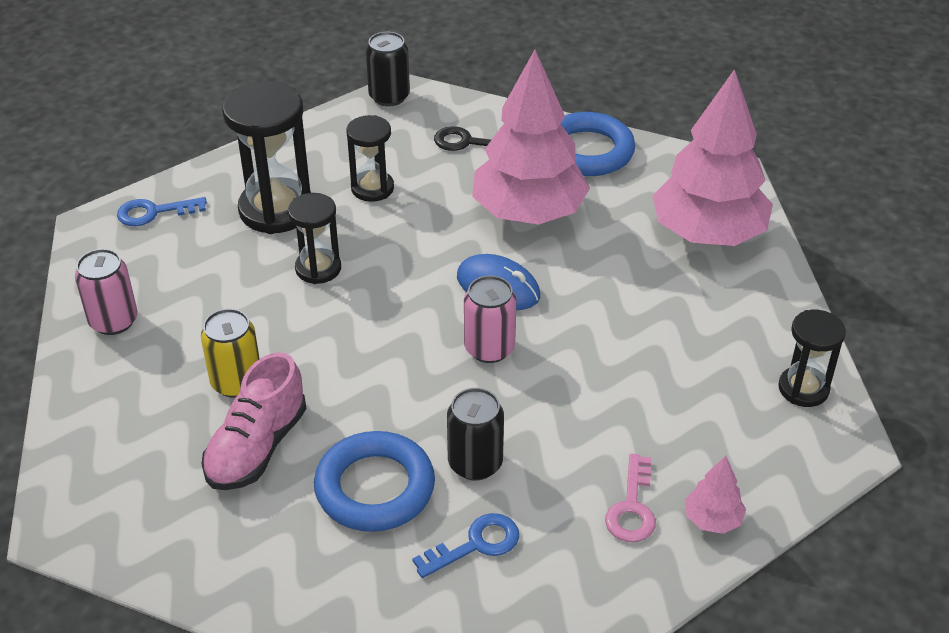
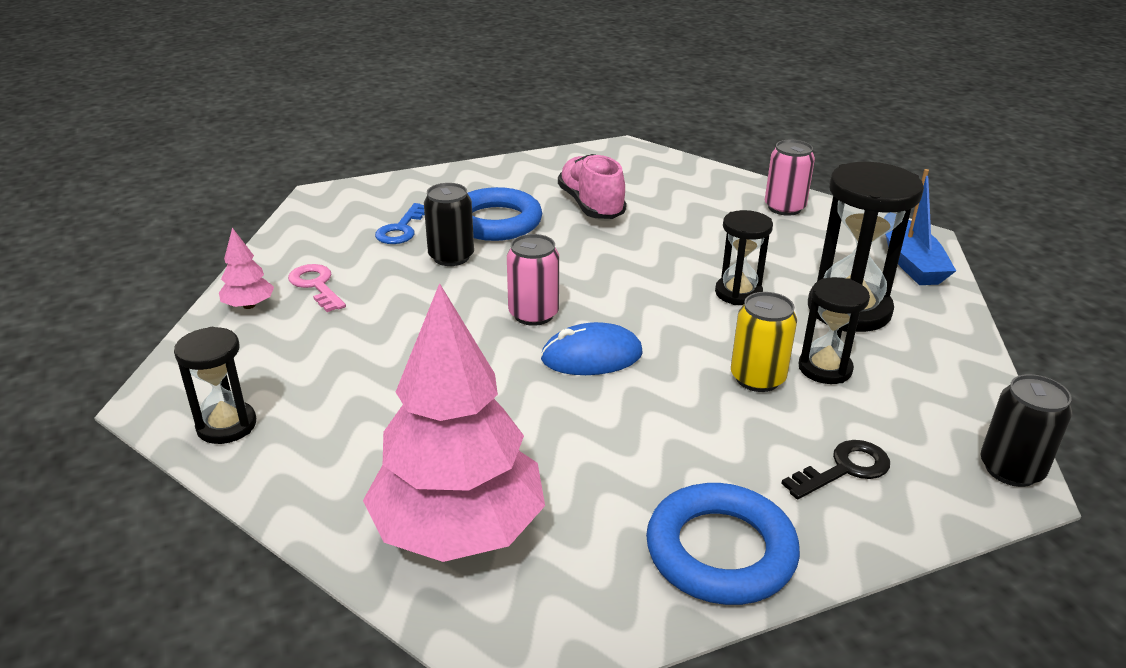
camera: 135 degrees right, 10 degrees down
blue key [117,197,207,226] -> blue boat [885,169,956,285]
yellow can [201,309,260,398] -> yellow can moved to [731,292,797,392]
pink tree [472,50,590,225] -> none

